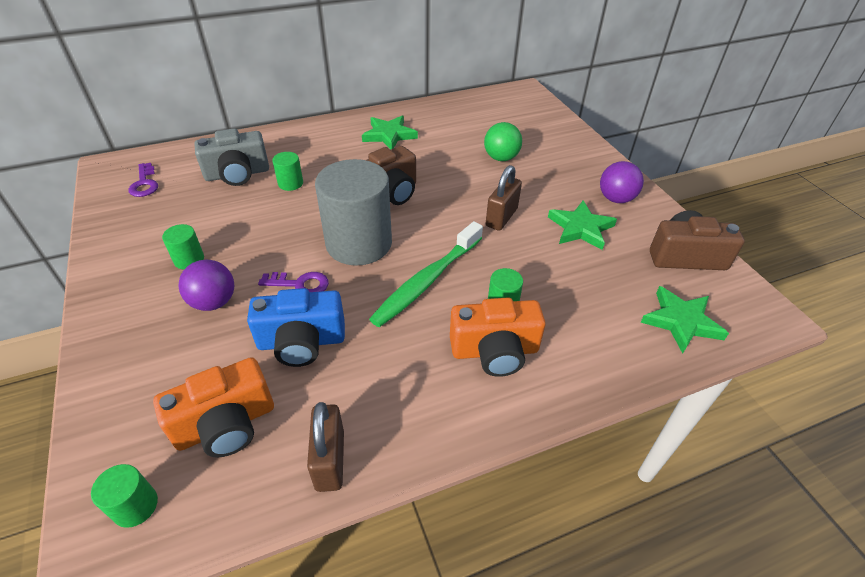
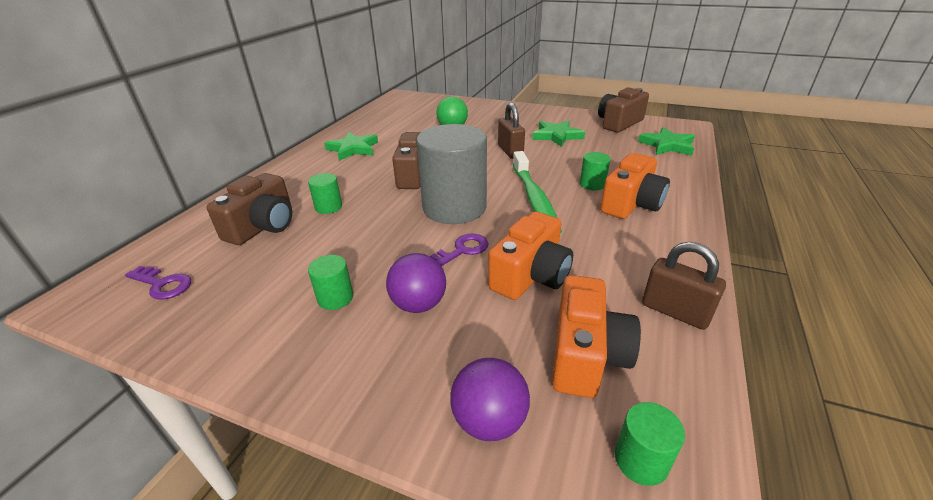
camera: 45 degrees left, 10 degrees down
grey camera [195,128,269,186] -> brown camera [207,173,292,245]
blue camera [247,288,345,367] -> orange camera [488,211,573,300]
purple ball [600,161,644,203] -> purple ball moved to [450,358,530,441]

